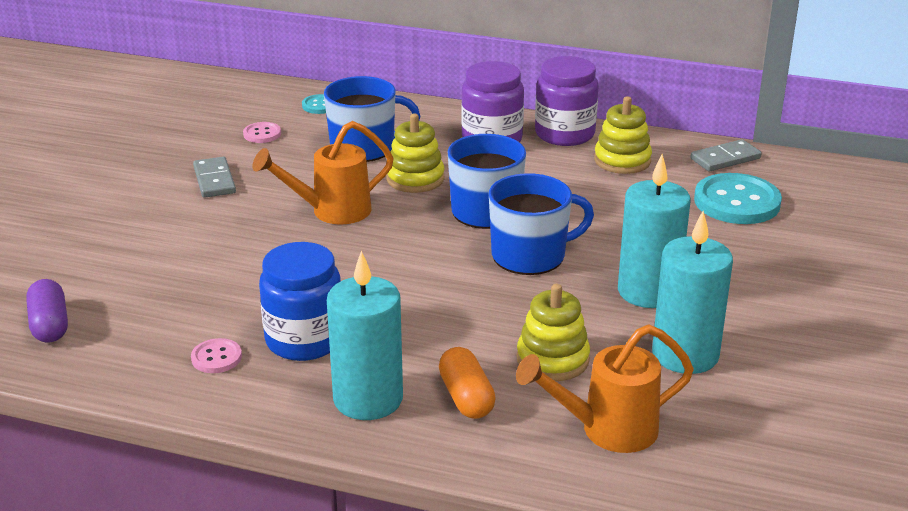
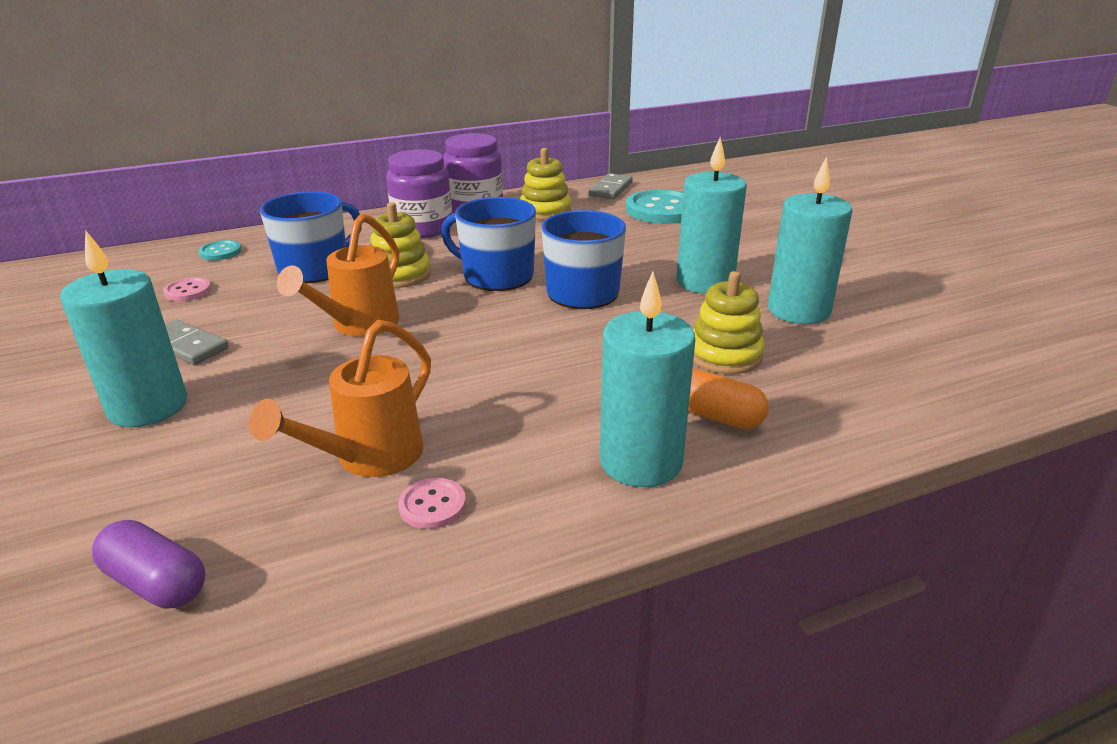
camera: 40 degrees left, 0 degrees up
blue jar [259,242,341,361] -> none
orange watering can [516,325,694,453] -> orange watering can moved to [249,320,431,477]
none -> turquoise candle [60,231,187,427]

